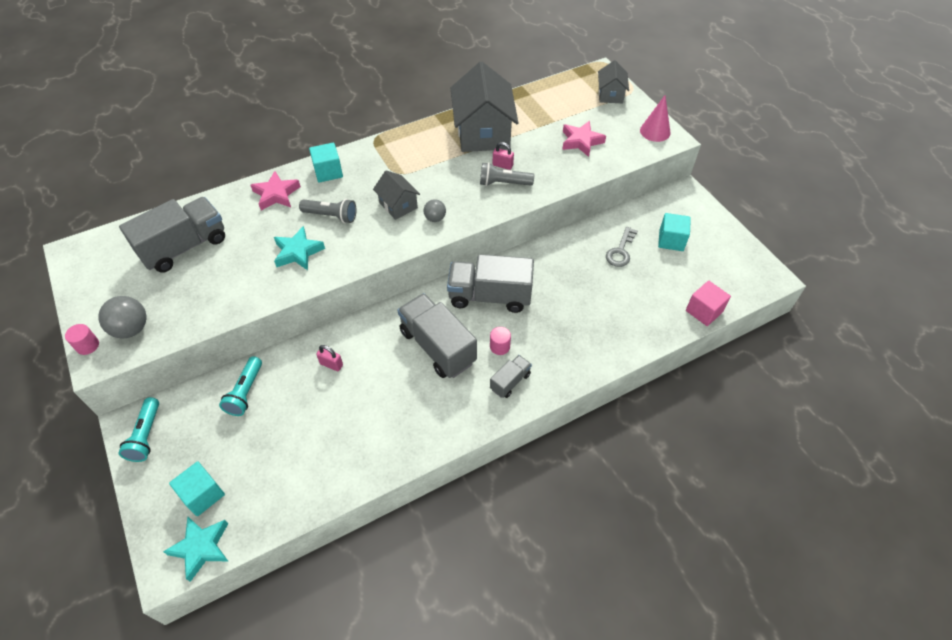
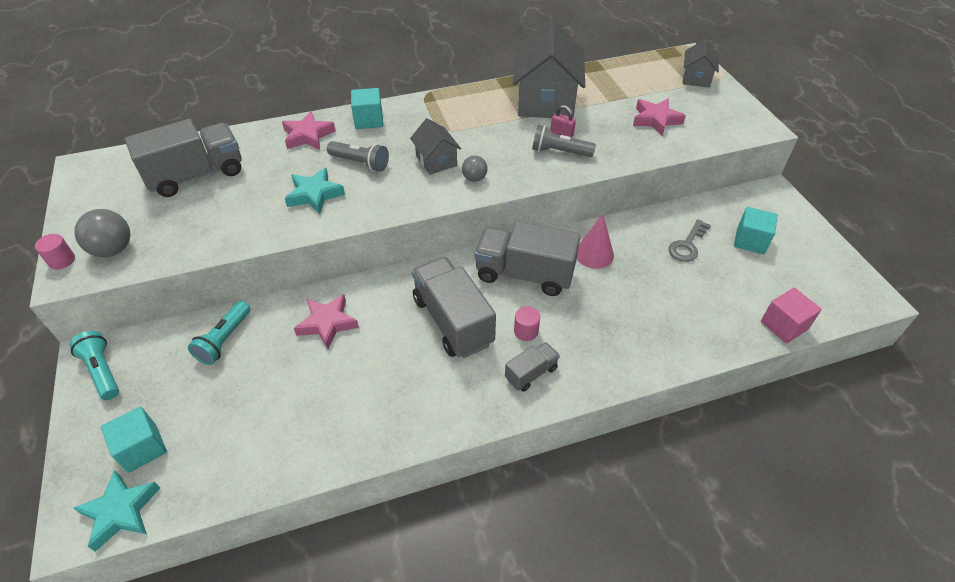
camera: 10 degrees right, 5 degrees down
turquoise flashlight [118,397,159,462] -> turquoise flashlight turned 135 degrees clockwise [70,331,119,400]
pink padlock [316,345,343,371] -> pink star [294,294,359,349]
pink cone [640,95,671,142] -> pink cone moved to [577,214,614,269]

